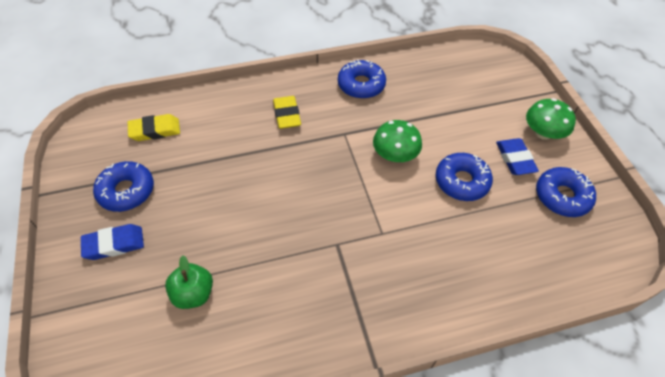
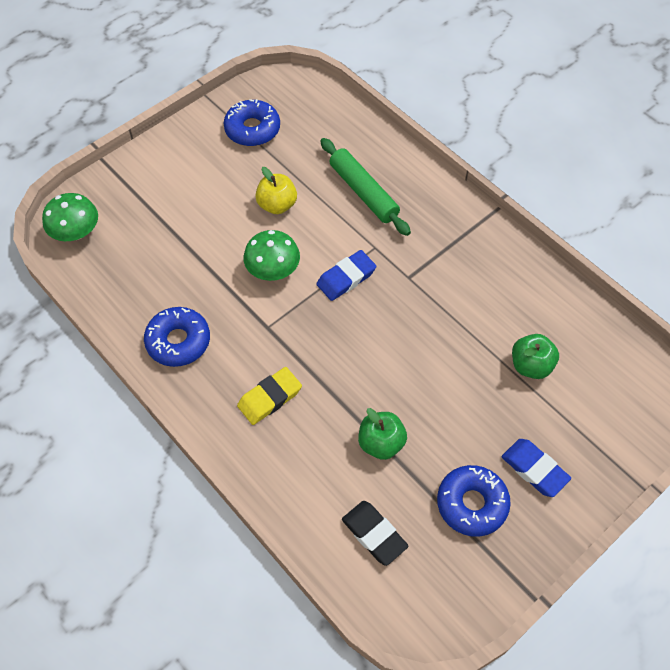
camera: 115 degrees left, 5 degrees up
yellow eraser [128,114,180,141] -> black eraser [342,501,408,566]
blue donut [436,153,493,201] -> yellow apple [255,167,297,214]
blue eraser [496,138,539,175] -> blue eraser moved to [316,250,376,301]
green mushroom [526,98,576,140] -> green mushroom moved to [42,193,98,241]
none -> green rolling pin [320,138,411,236]
none -> green apple [358,408,407,460]

